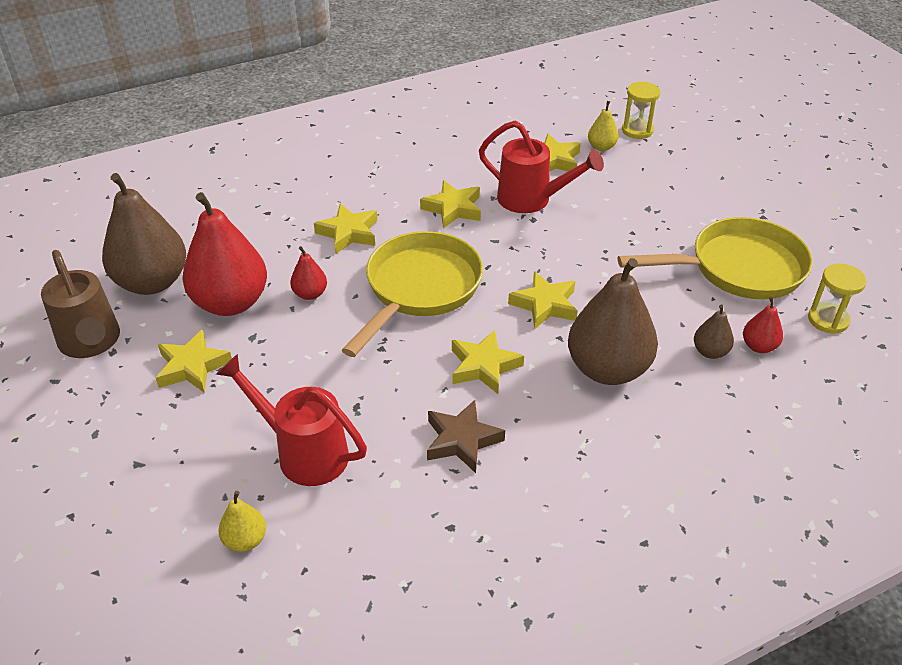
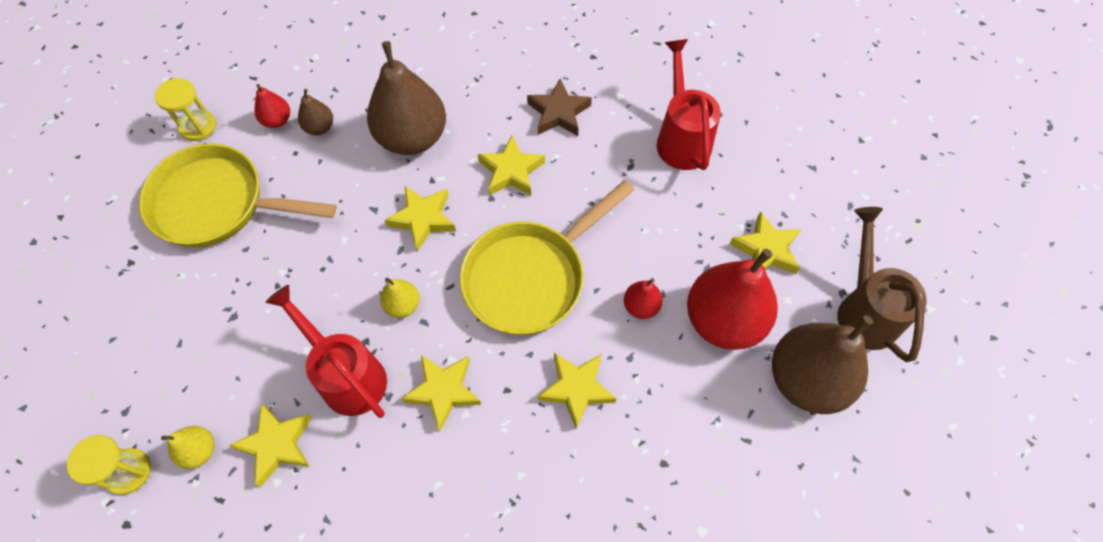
camera: 160 degrees left, 20 degrees up
red watering can [216,354,367,486] -> red watering can turned 150 degrees counterclockwise [657,39,721,170]
yellow pear [219,491,266,552] -> yellow pear moved to [380,278,420,318]

